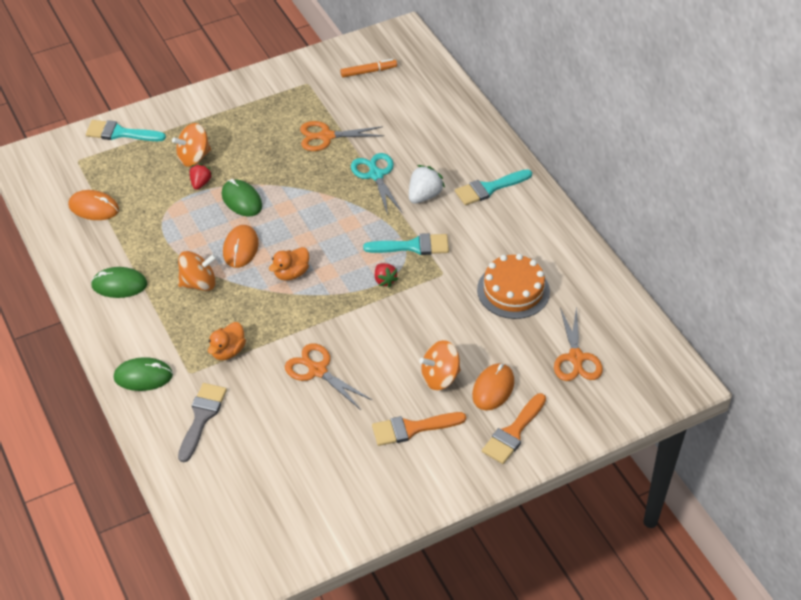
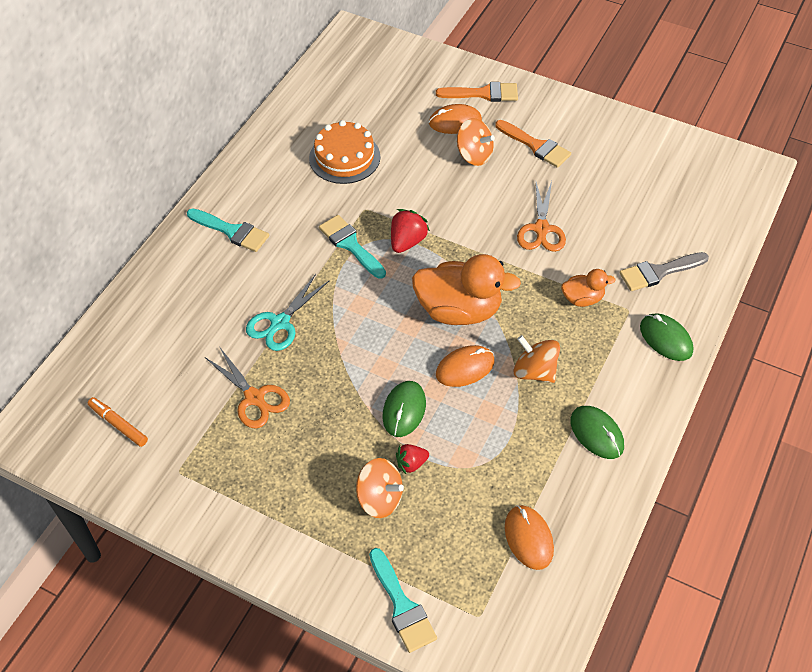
camera: 125 degrees left, 5 degrees up
orange duck [269,247,309,281] -> orange duck [412,254,521,325], size x1.97
red strawberry [375,263,398,288] -> red strawberry [391,209,430,253], size x1.53
white strawberry [409,165,445,204] -> none
orange scissors [554,306,603,381] -> none

